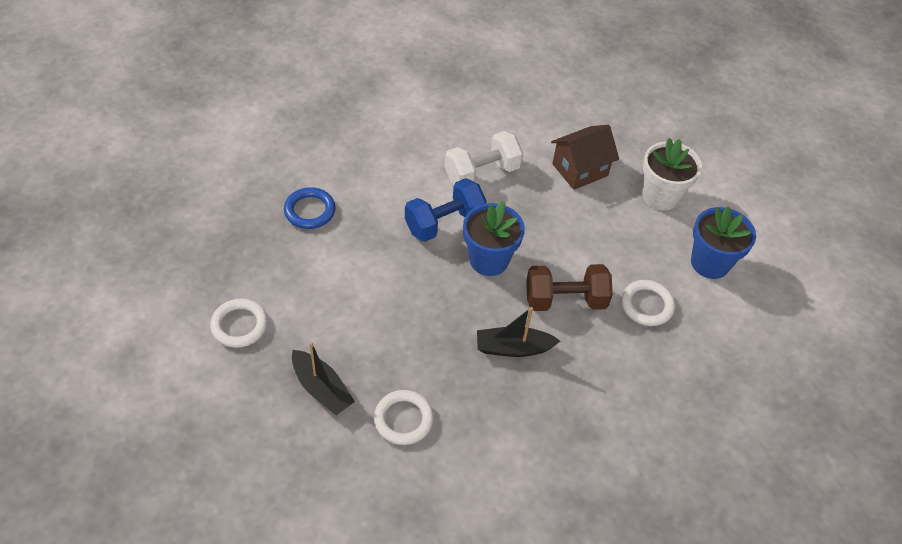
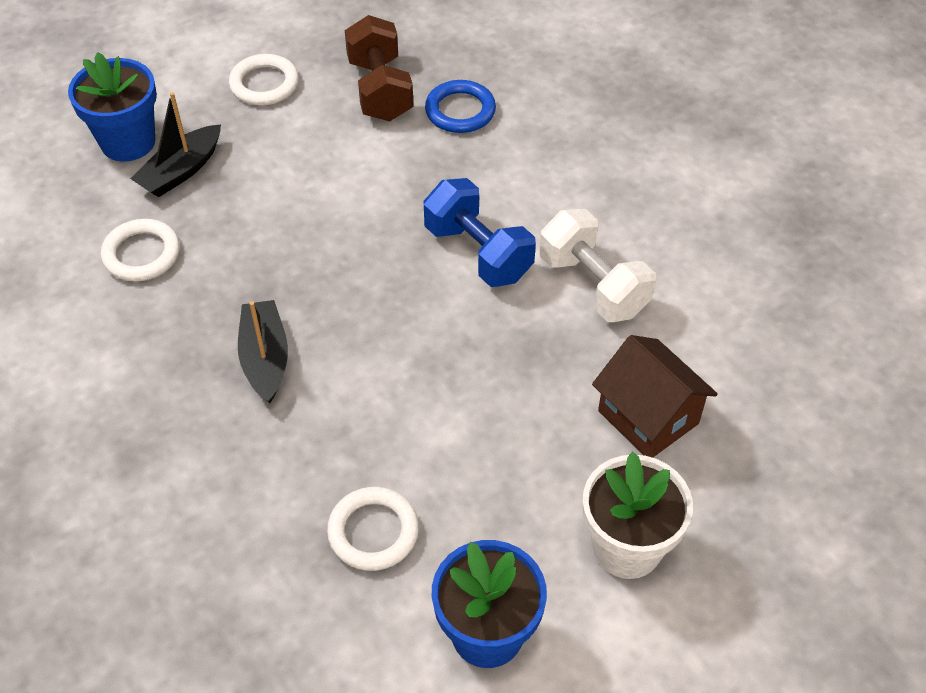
camera: 85 degrees right, 0 degrees up
blue flower pot [463,201,525,276] -> blue flower pot moved to [68,52,157,162]
brown dumbbell [526,264,613,311] -> brown dumbbell moved to [345,15,414,121]

